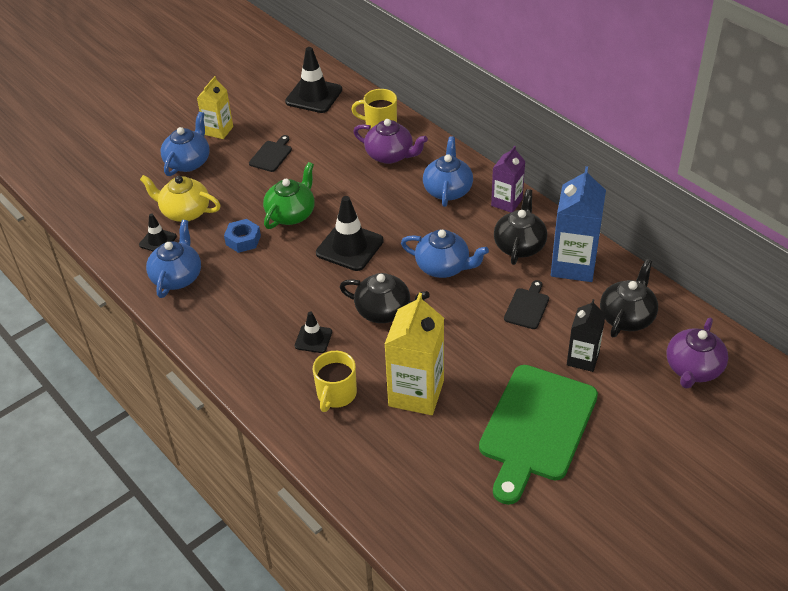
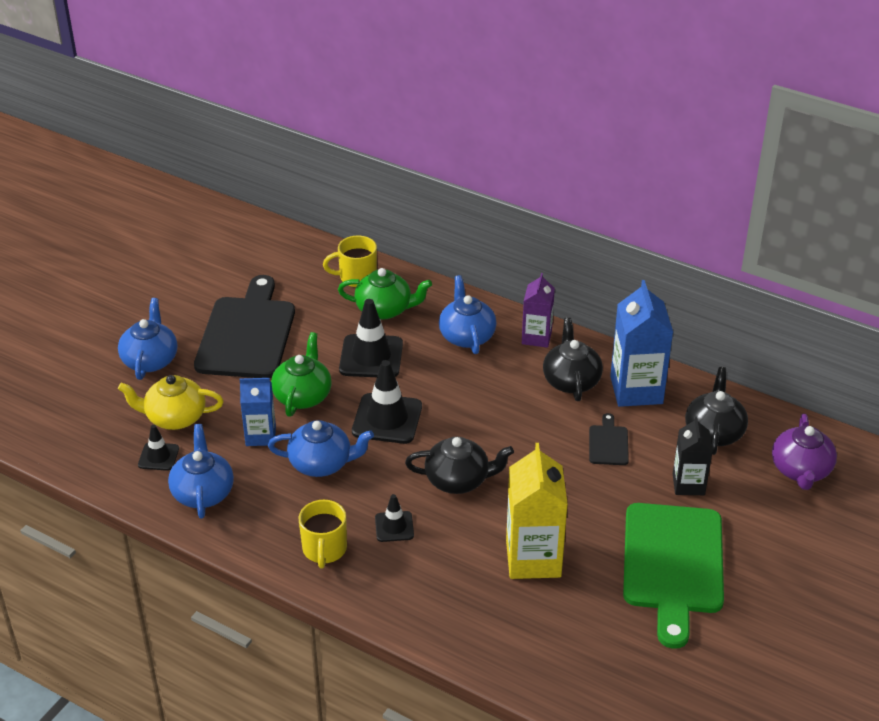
camera: 20 degrees left, 5 degrees down
yellow carton [197,76,233,139] -> none
blue nut [224,219,261,253] -> blue carton [240,378,276,446]
black cutting board [249,135,292,172] -> black cutting board [194,275,295,378], size x2.33
black traffic cone [285,47,342,113] -> black traffic cone moved to [339,299,403,377]
yellow mug [313,351,357,412] -> yellow mug moved to [299,500,347,568]
purple teapot [353,119,428,164] -> green teapot [338,268,432,320]
blue teapot [401,229,489,278] -> blue teapot moved to [268,420,374,477]

